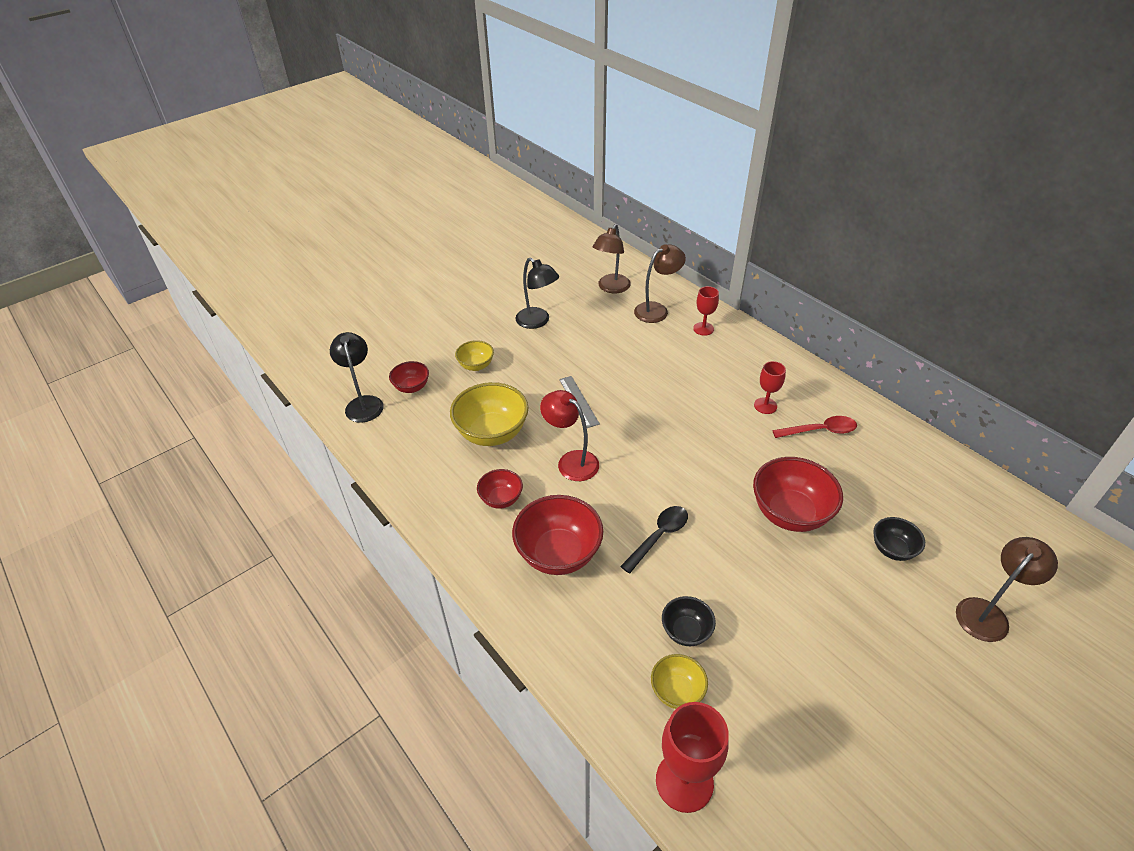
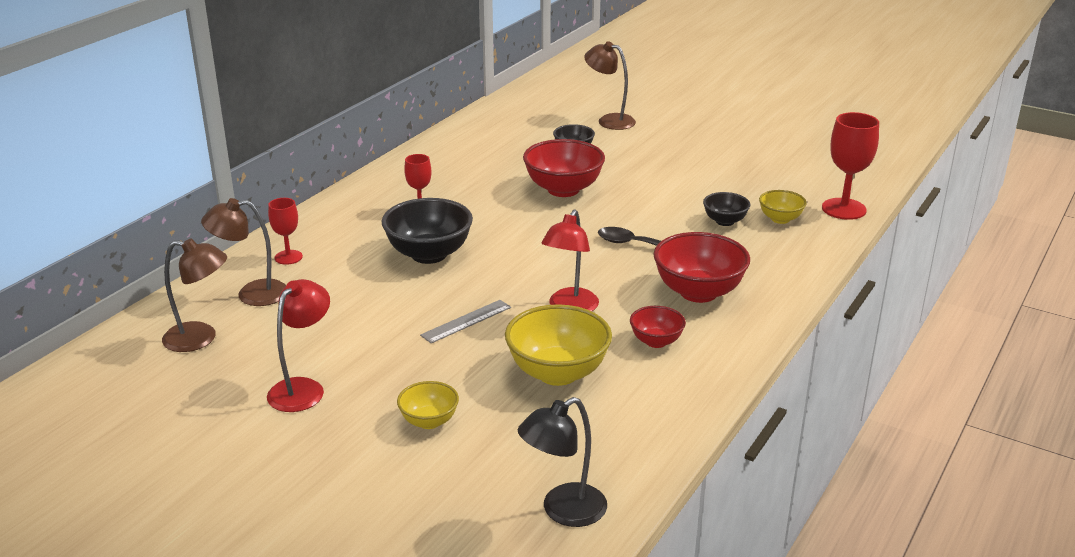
camera: 110 degrees left, 15 degrees down
red bowl [389,361,429,393] -> none
black lamp [515,257,559,329] -> red lamp [267,279,330,412]
brown lamp [634,244,686,323] -> brown lamp turned 45 degrees counterclockwise [201,198,286,306]
red spoon [772,416,857,438] -> none
none -> black bowl [382,198,473,264]

